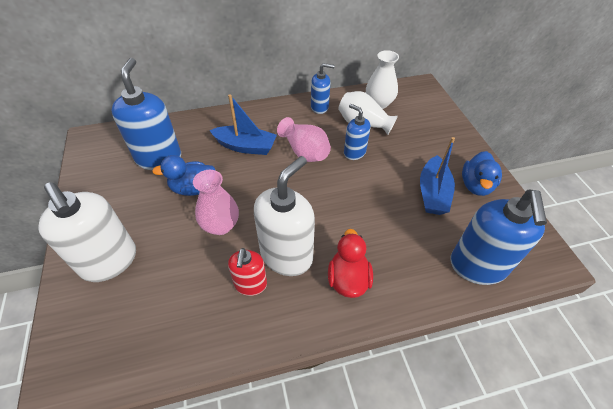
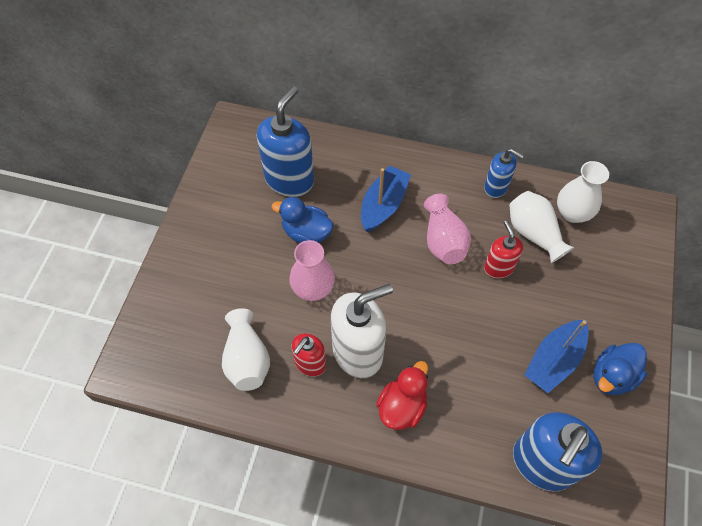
camera: 30 degrees right, 10 degrees up
white soap dispenser [38,182,136,282] -> none
blue boat [209,94,277,155] -> blue boat turned 105 degrees counterclockwise [361,166,411,232]
blue soap dispenser [344,104,371,160] -> red soap dispenser [484,221,523,278]
none -> white vase [222,308,270,391]

